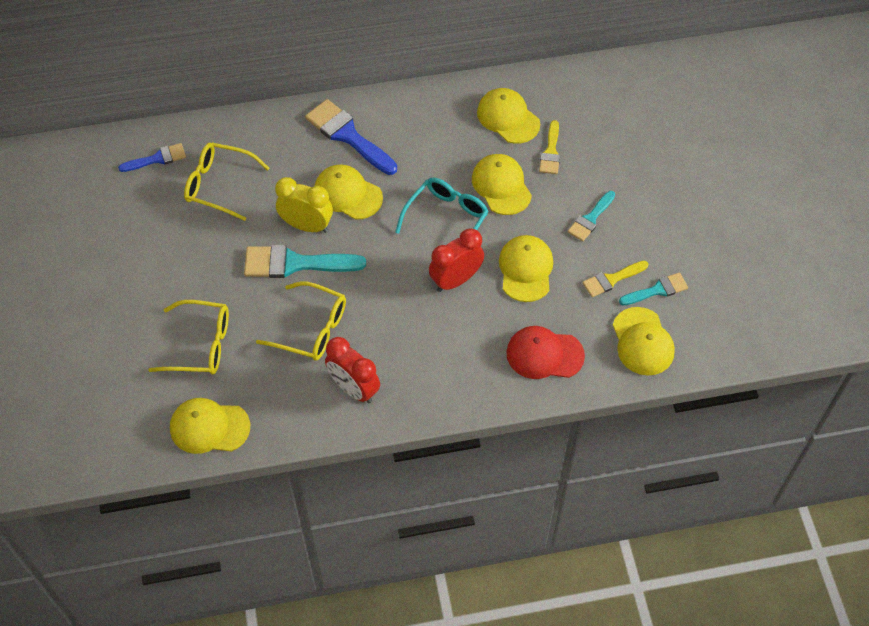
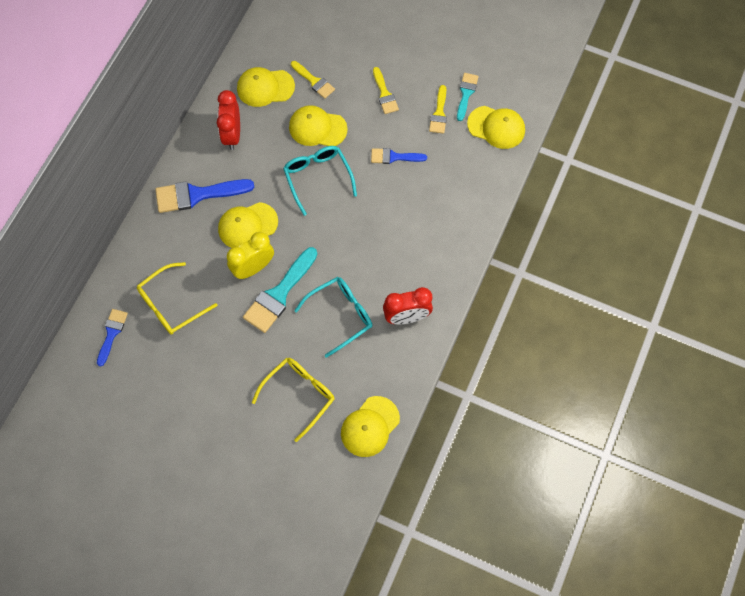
camera: 55 degrees left, 10 degrees up
yellow glasses [256,281,346,361] -> turquoise glasses [294,277,372,358]
red clock [429,228,484,292] -> red clock moved to [217,90,240,150]
yellow cap [499,235,553,302] -> blue brush [371,148,427,164]
red cap [506,326,585,379] -> none
turquoise brush [568,191,615,241] -> yellow brush [373,67,399,114]

